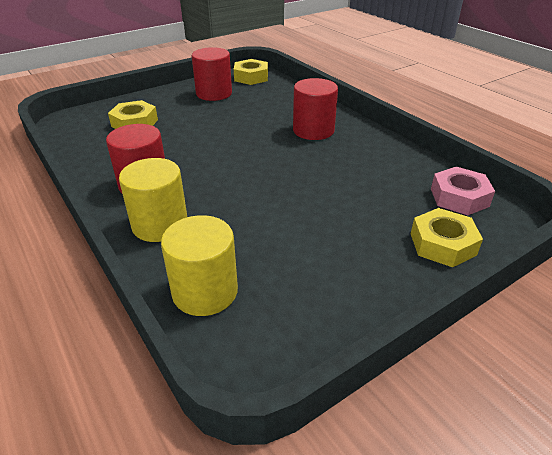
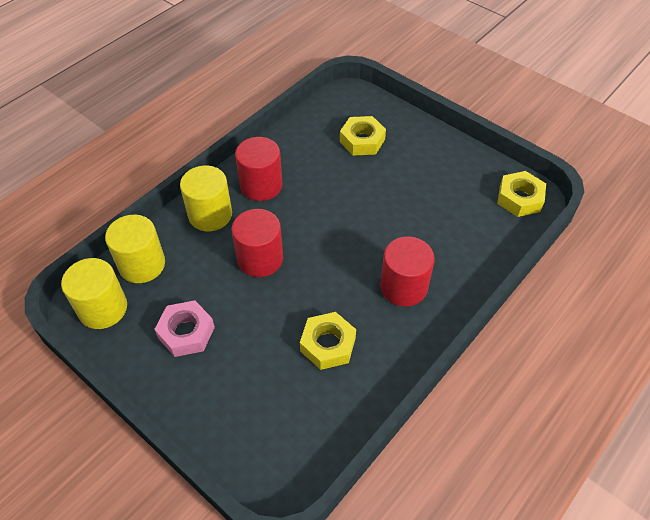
camera: 75 degrees right, 15 degrees up
red cylinder [192,47,232,101] -> red cylinder moved to [232,209,283,277]
yellow nut [411,208,483,267] -> yellow nut moved to [300,312,356,370]
pink nut [431,167,495,215] -> pink nut moved to [154,300,215,357]
none -> yellow cylinder [61,258,127,329]

